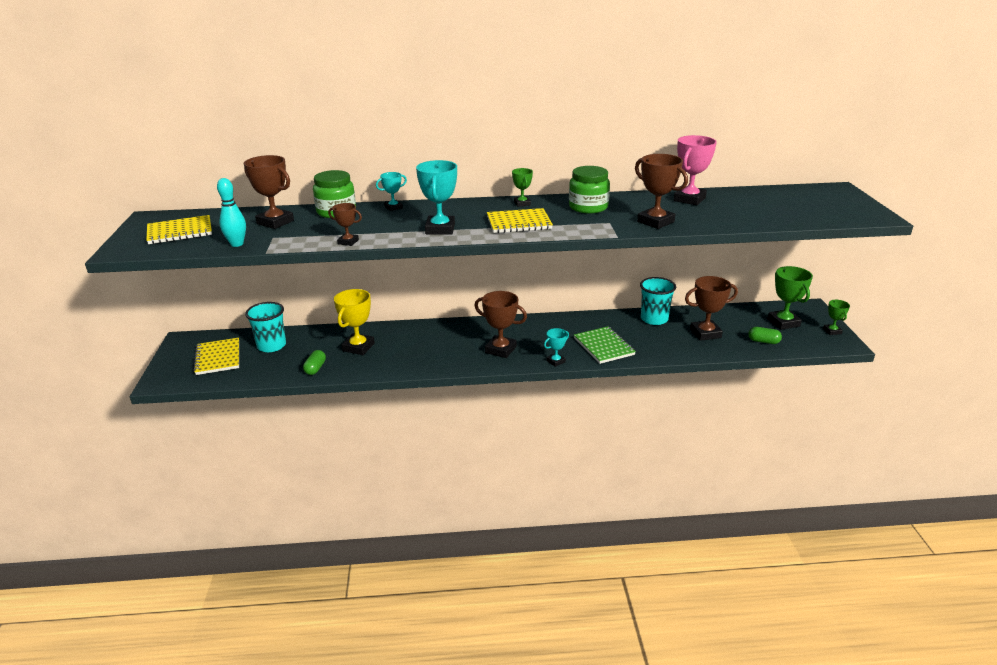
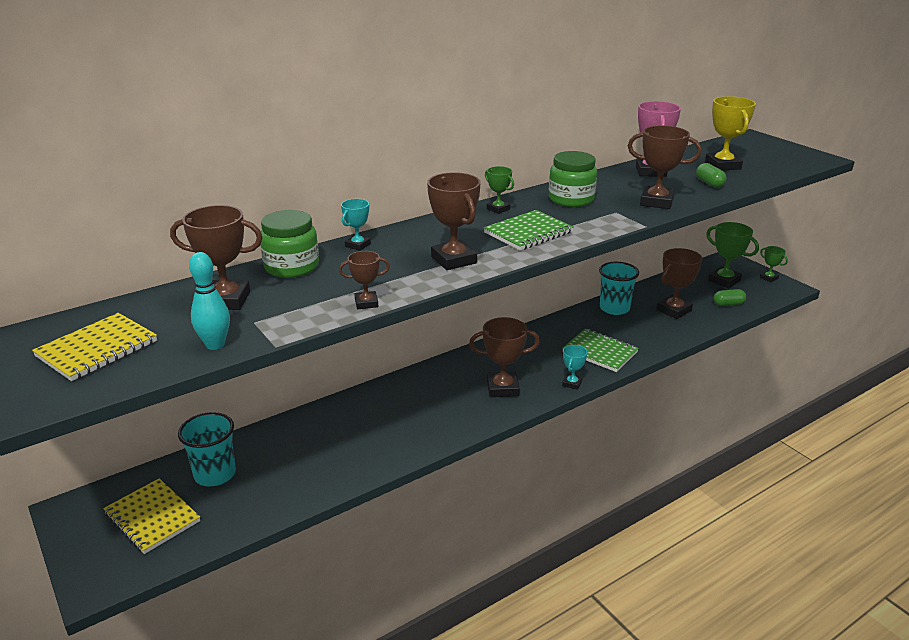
camera: 30 degrees left, 0 degrees up
green capsule [303,350,326,375] -> green capsule moved to [696,163,727,188]
yellow trophy [334,289,375,355] -> yellow trophy moved to [705,96,756,171]
turquoise trophy [416,160,457,235] -> brown trophy [427,172,481,270]
yellow notebook [487,208,553,233] -> green notebook [484,210,574,251]

